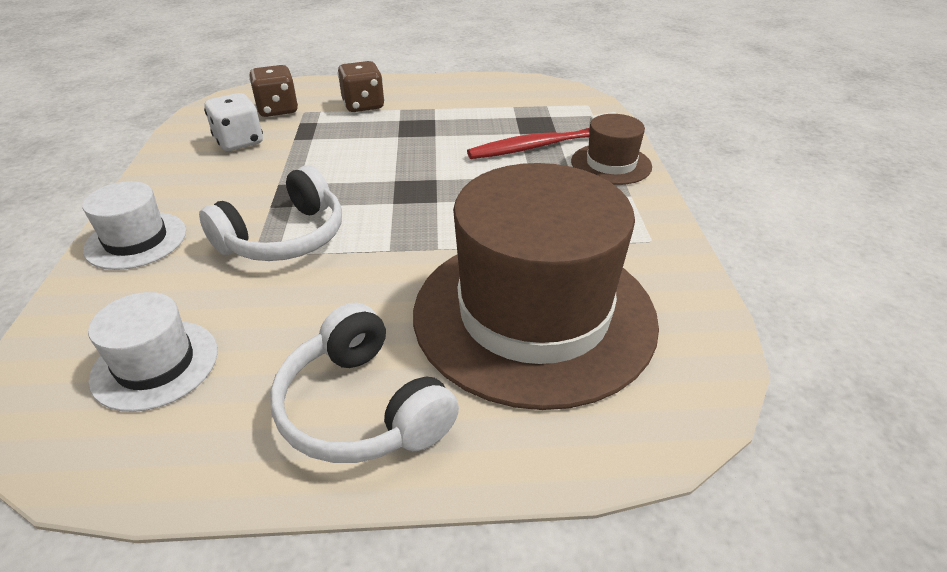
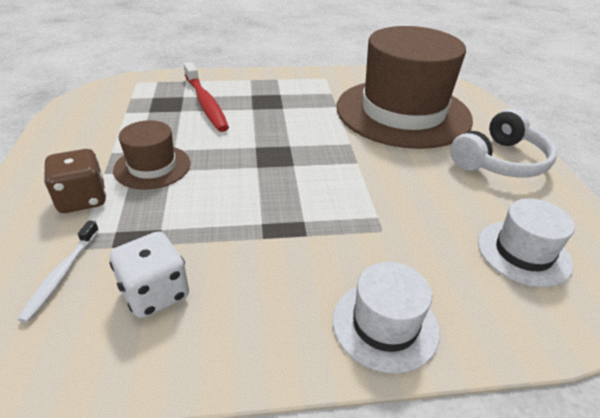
camera: 95 degrees left, 0 degrees up
white headphones [199,165,342,261] -> none
brown dice [249,65,298,117] -> white toothbrush [18,221,99,323]
brown hat [571,114,652,185] -> brown hat moved to [113,120,190,190]

